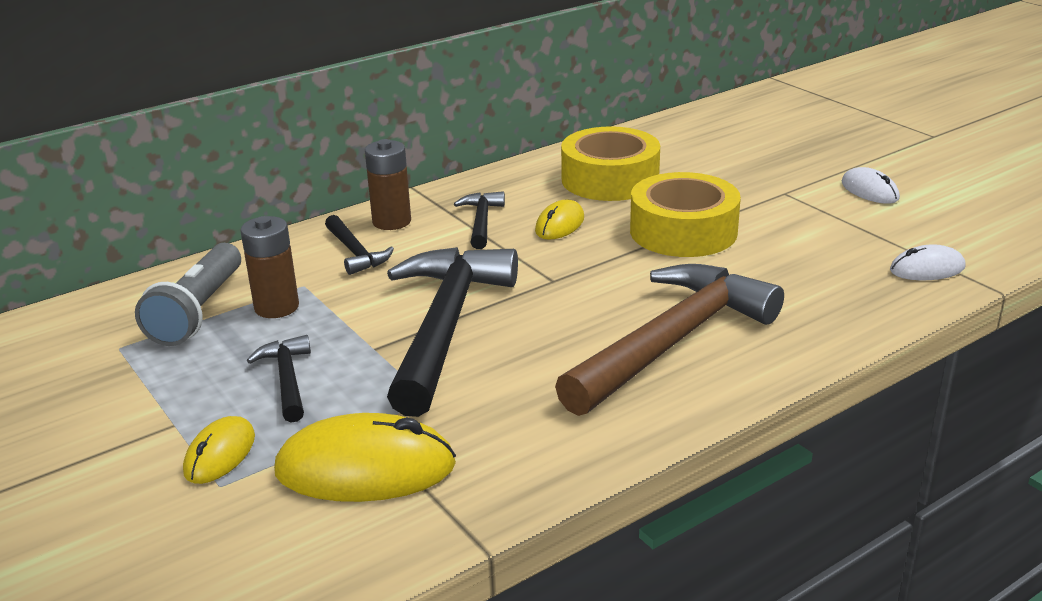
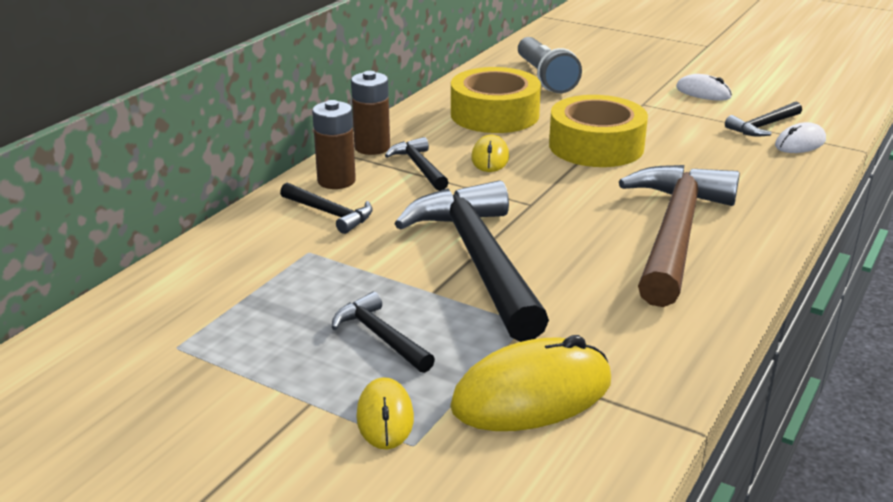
camera: 25 degrees left, 0 degrees up
grey flashlight [135,243,241,346] -> grey flashlight moved to [518,37,582,93]
brown battery [240,216,299,318] -> brown battery moved to [351,71,390,155]
none -> black hammer [725,102,802,137]

